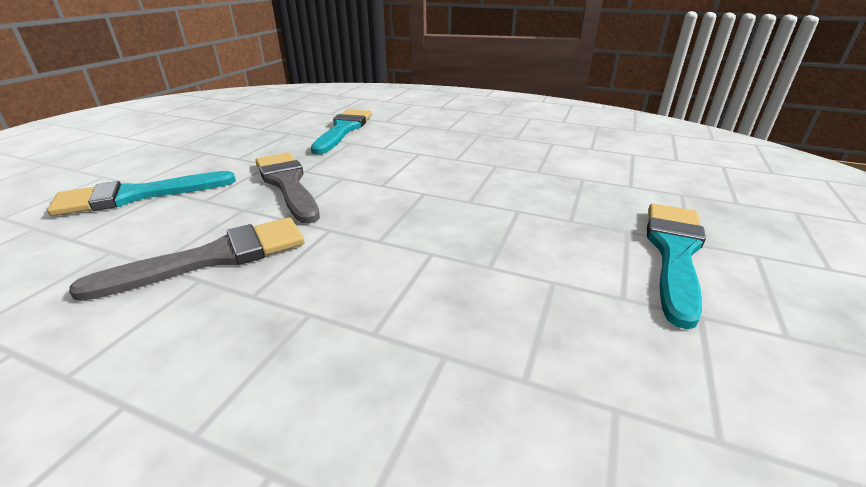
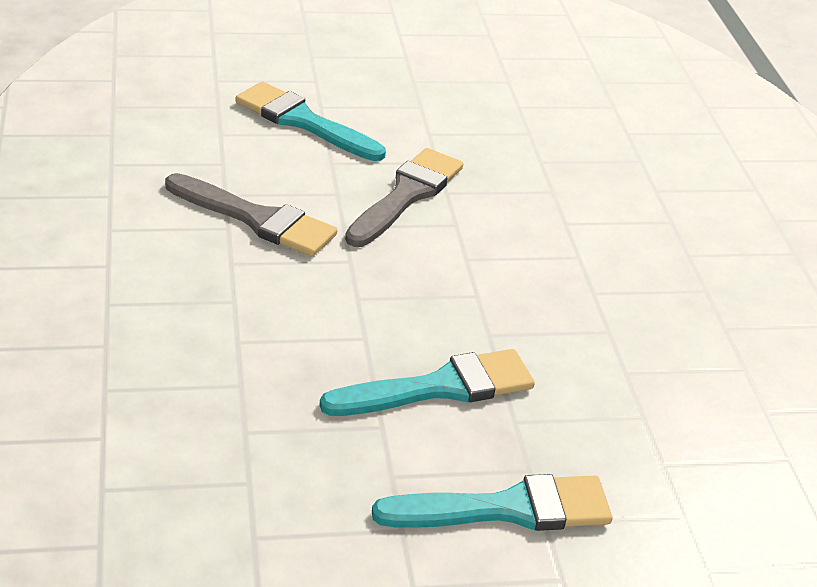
camera: 55 degrees right, 5 degrees up
turquoise brush [311,109,372,154] -> turquoise brush moved to [319,349,535,416]

